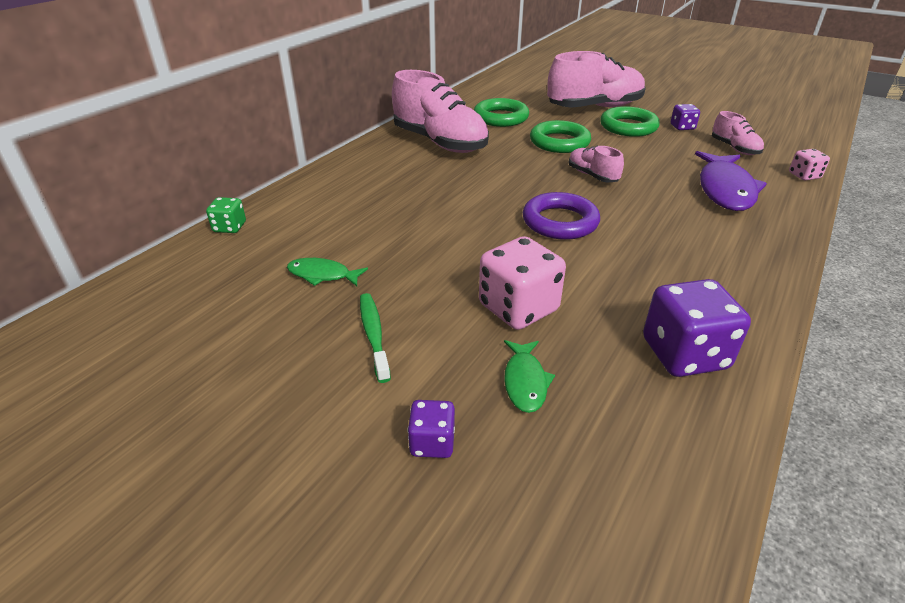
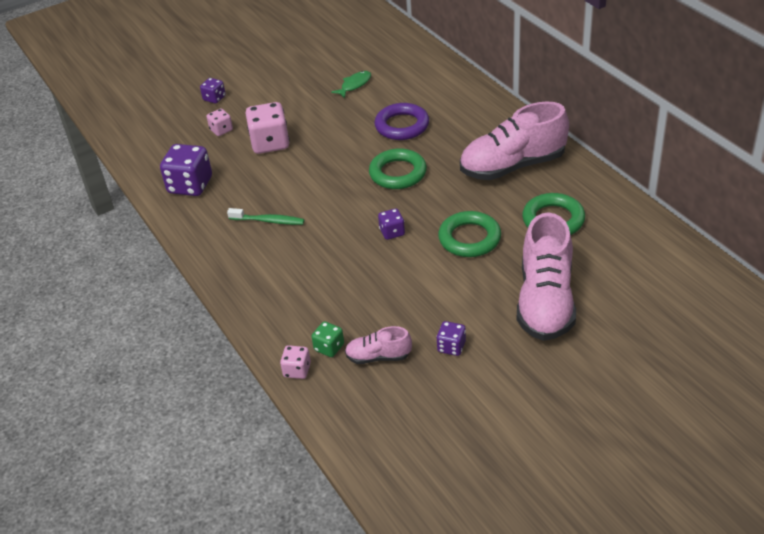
camera: 120 degrees right, 5 degrees up
green dice [206,197,246,233] -> green dice moved to [311,321,344,357]
green toothbrush [360,293,391,383] -> green toothbrush moved to [227,208,305,225]
green fish [504,340,555,413] -> pink dice [207,109,233,136]
purple ring [523,192,600,240] -> purple ring moved to [374,103,429,140]
pink shoe [568,146,624,182] -> purple dice [378,208,405,240]
green ring [600,106,660,137] -> green ring moved to [369,148,427,189]
purple fish [695,151,767,211] -> none

